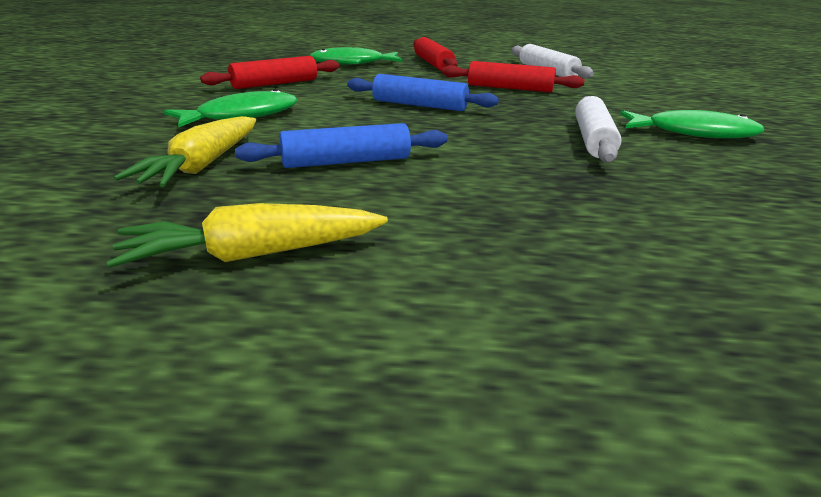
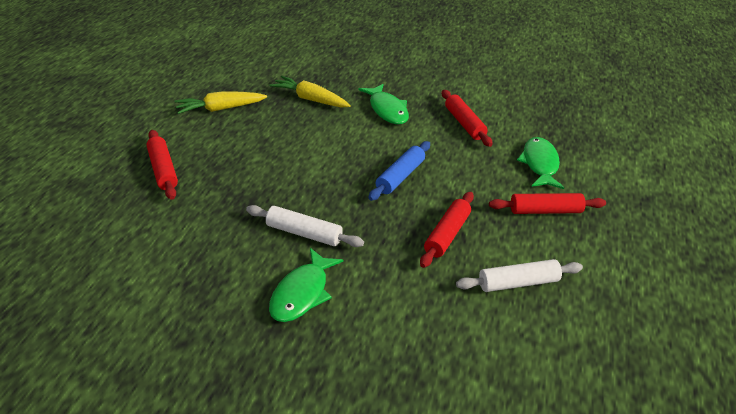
camera: 100 degrees right, 10 degrees up
yellow carrot [107,203,388,268] -> yellow carrot turned 105 degrees counterclockwise [175,91,267,114]
blue rolling pin [235,123,448,168] -> none
none -> red rolling pin [146,130,178,200]

